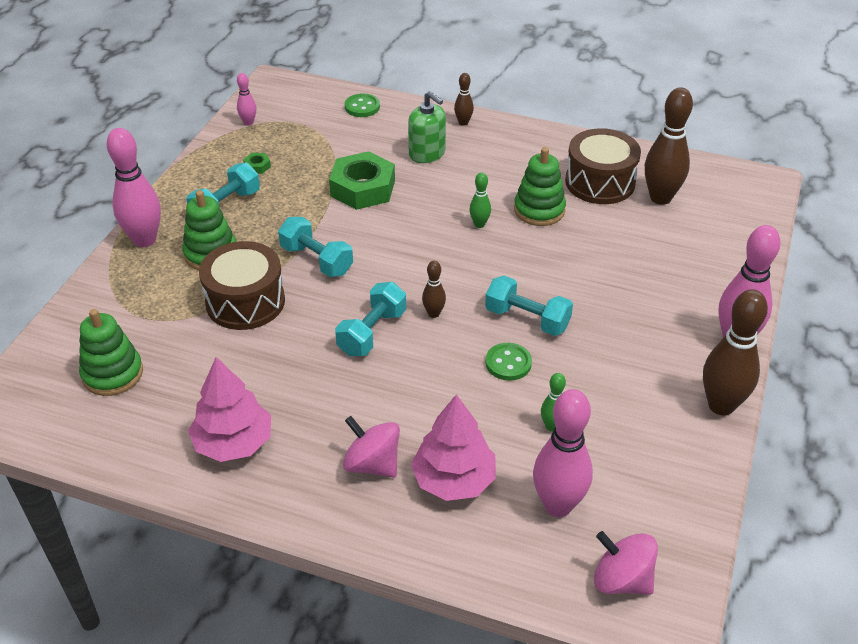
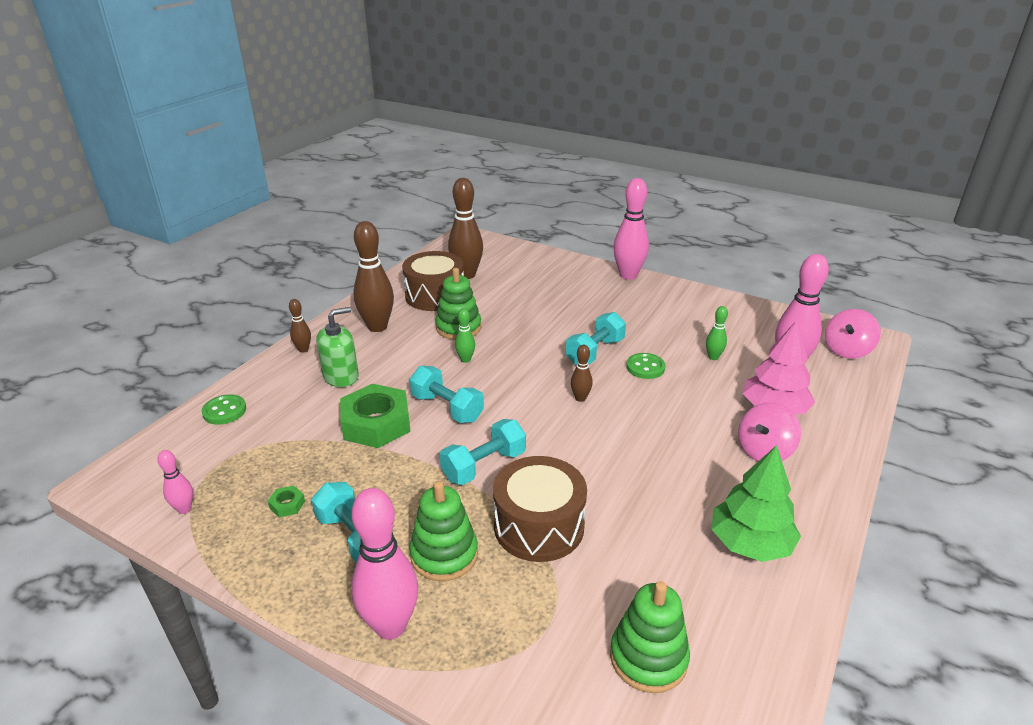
camera: 80 degrees left, 10 degrees down
pink tree [188,357,271,462] -> green tree [712,445,801,562]
turquoise dumbbell [335,282,406,356] -> turquoise dumbbell moved to [410,366,484,423]
brown bowling pin [703,289,768,415] -> brown bowling pin moved to [353,221,394,332]

